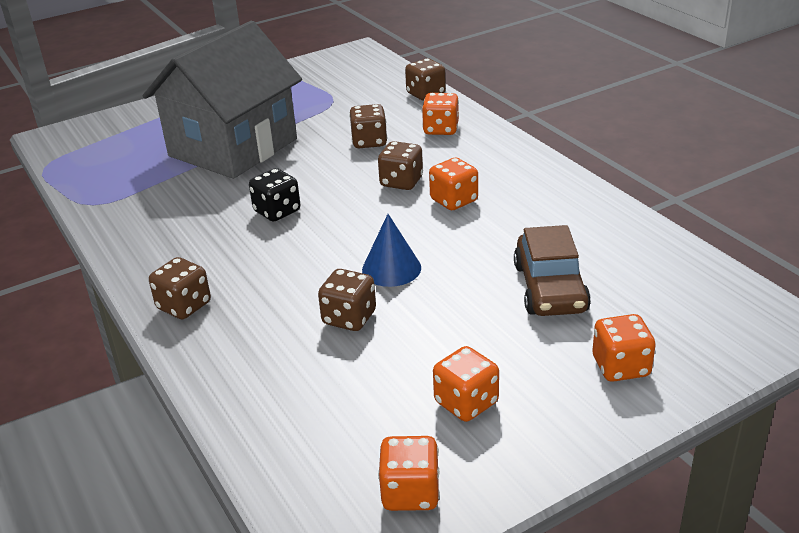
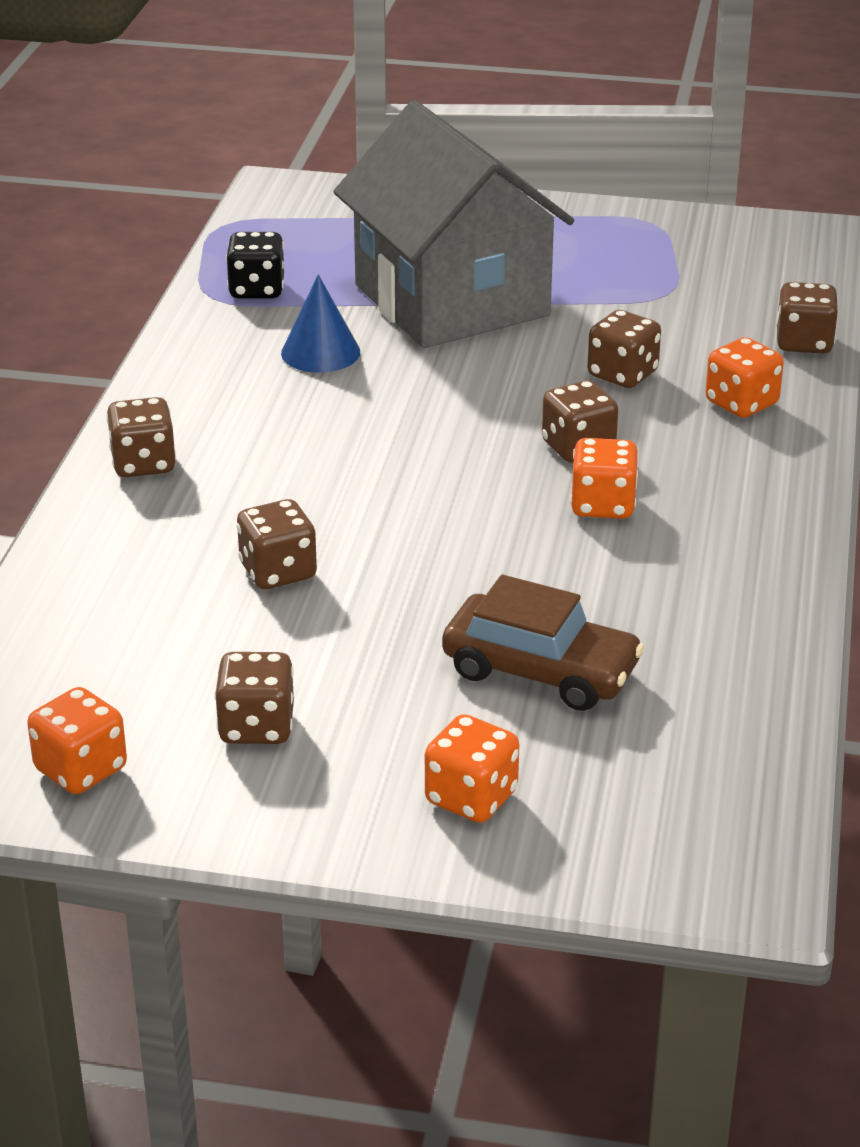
camera: 40 degrees right, 0 degrees up
grey house [143,21,302,179] -> grey house turned 75 degrees clockwise [333,100,574,348]
black dice [249,168,300,222] -> black dice moved to [226,232,284,298]
blue cone [362,214,421,287] -> blue cone moved to [281,275,360,373]
orange dice [433,346,499,422] -> brown dice [214,652,294,744]
brown car [514,225,591,316] -> brown car turned 105 degrees counterclockwise [442,575,644,711]

